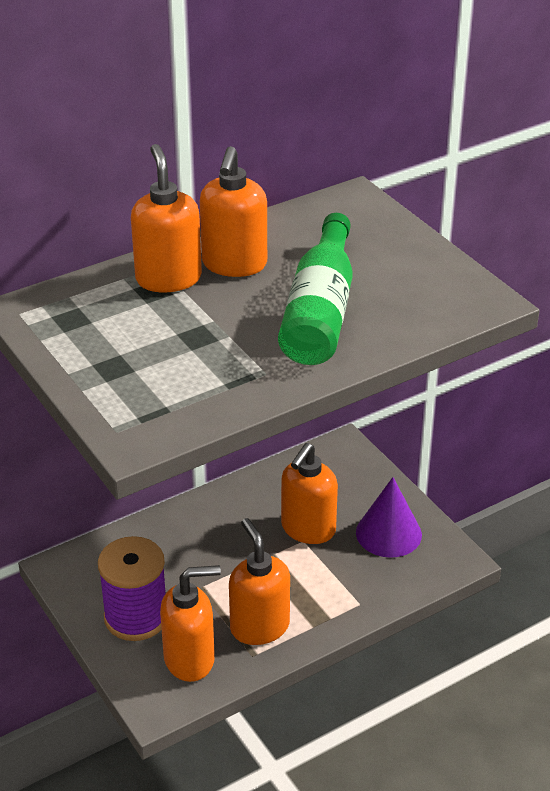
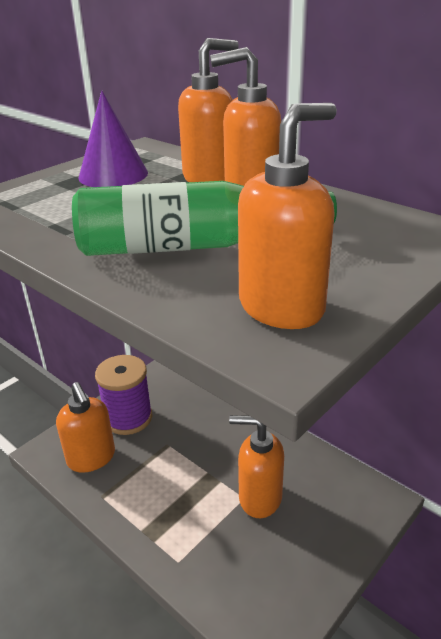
camera: 75 degrees right, 5 degrees down
orange soap dispenser [229,518,290,645] -> orange soap dispenser moved to [238,103,337,329]
purple cone [356,477,422,558] -> purple cone moved to [78,91,148,187]

